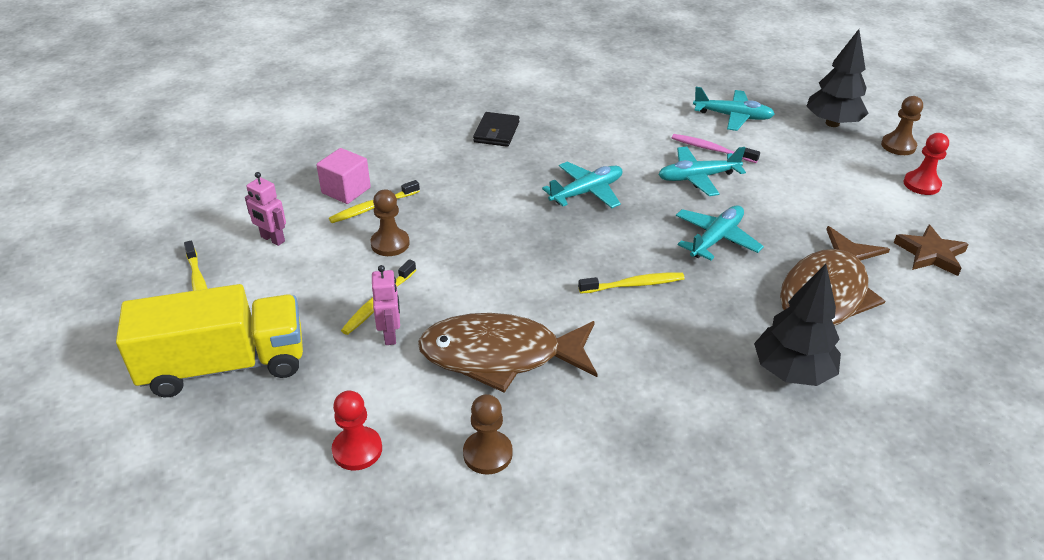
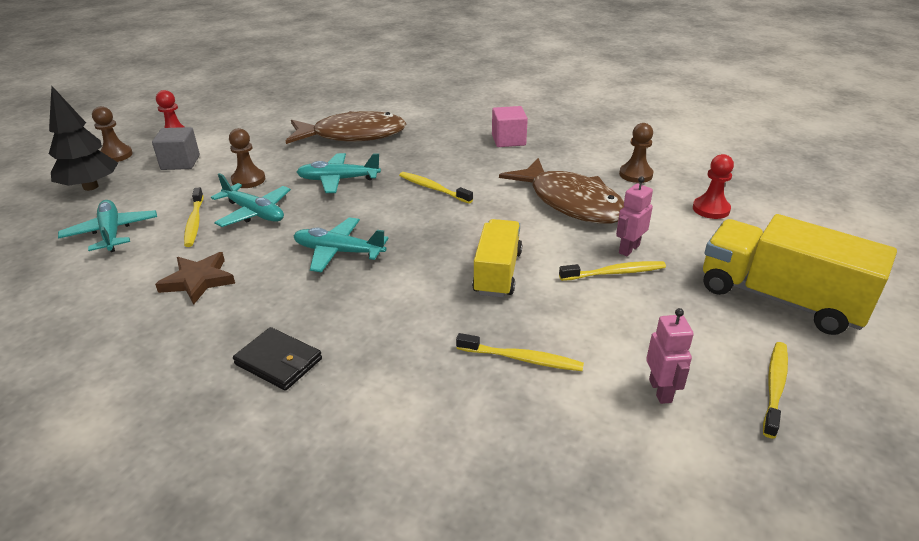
camera: 130 degrees left, 5 degrees down
pink cube [316,148,371,204] -> pink cube moved to [492,106,528,147]
brown pawn [370,189,410,256] -> brown pawn moved to [229,128,265,188]
black wallet [473,112,519,147] -> black wallet turned 60 degrees clockwise [233,327,322,391]
pink toothbrush [672,134,760,163] -> yellow toothbrush [184,187,203,247]
black tree [754,264,841,386] -> none
brown star [894,225,969,276] -> brown star moved to [155,252,235,305]
none -> grey cube [152,127,200,170]
none -> yellow truck [472,219,522,297]

